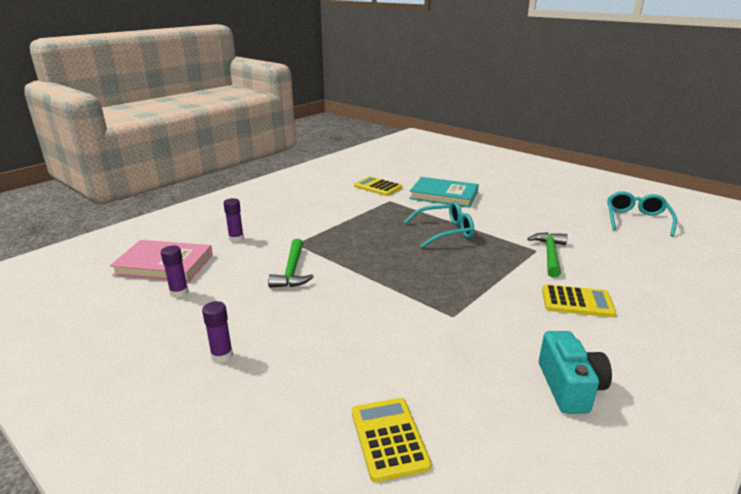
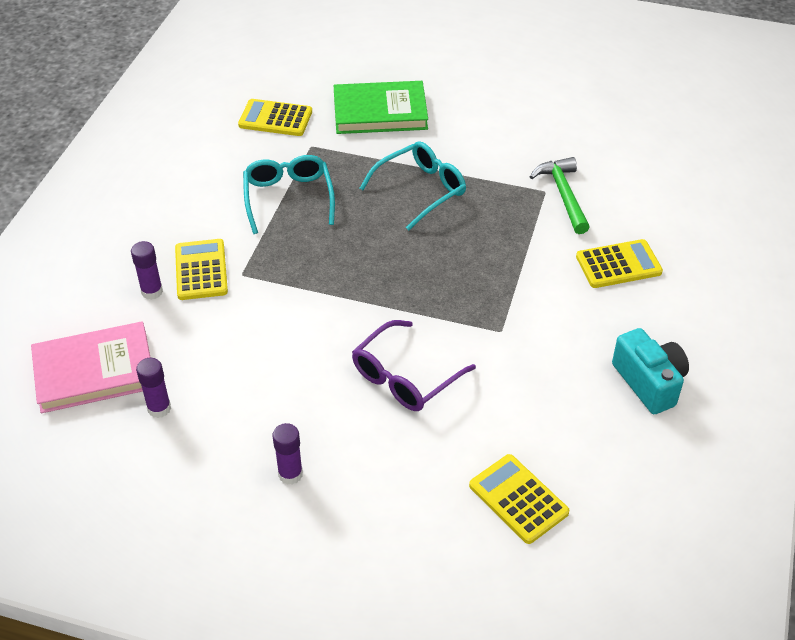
camera: 25 degrees left, 20 degrees up
green hammer [268,239,314,288] -> none
turquoise book [409,177,479,208] -> green book [334,81,428,134]
turquoise glasses [607,191,677,237] -> turquoise glasses moved to [243,155,335,234]
none -> yellow calculator [175,239,228,300]
none -> purple glasses [352,320,476,411]

